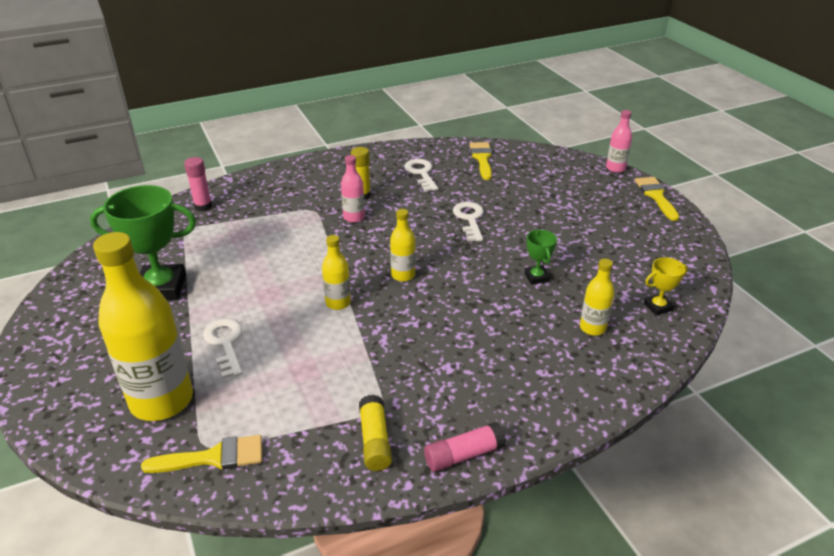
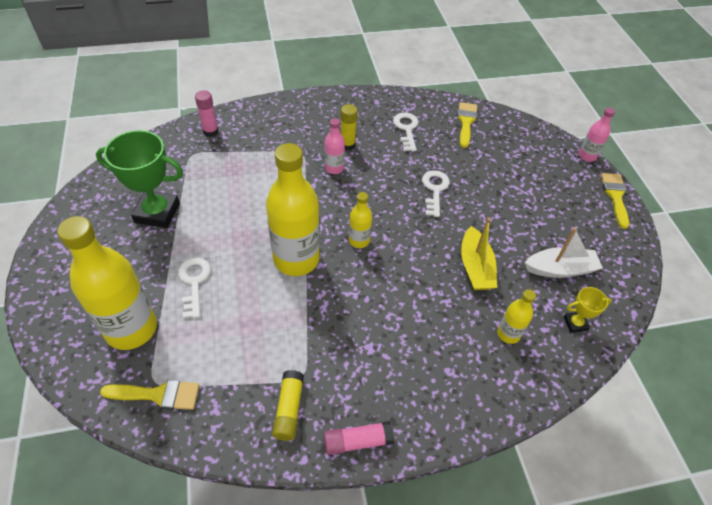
camera: 10 degrees right, 15 degrees up
yellow bottle [322,235,351,310] -> yellow bottle [266,143,320,276], size x2.11
green trophy [524,230,557,284] -> yellow boat [461,218,497,290]
none -> white boat [525,228,603,278]

